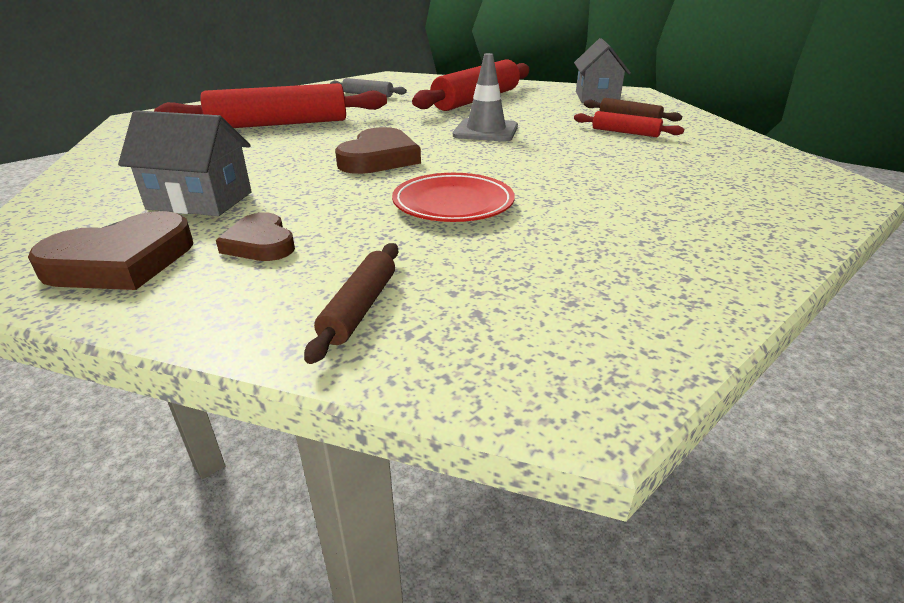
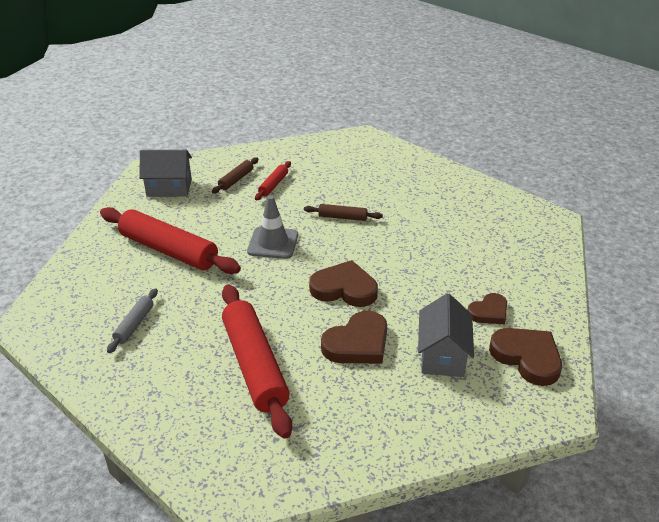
camera: 95 degrees left, 5 degrees up
brown rolling pin [304,243,398,364] -> brown rolling pin moved to [304,204,383,221]
red plate [392,173,515,222] -> none
none -> brown heart [321,311,387,364]

